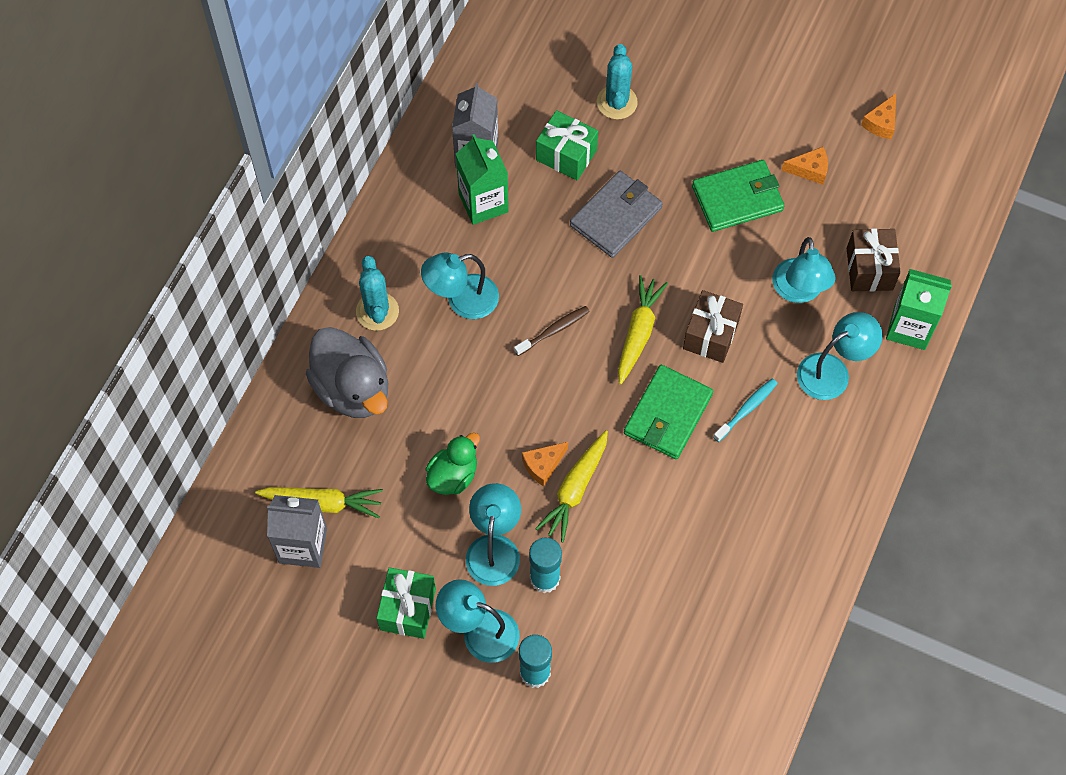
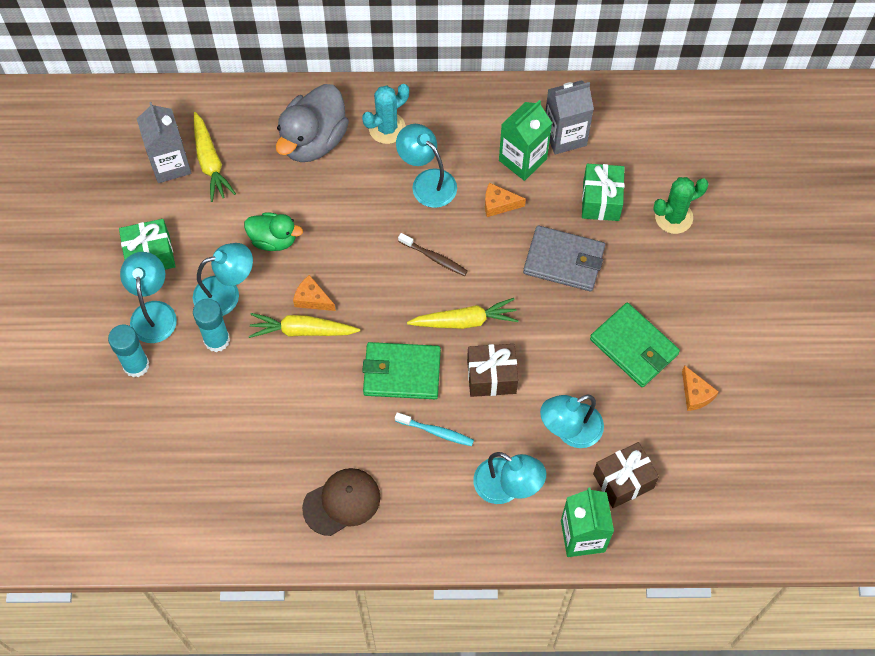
camera: 65 degrees right, 0 degrees up
turquoise cactus [597,44,638,119] -> green cactus [653,177,709,234]
orange cheese [861,94,896,139] -> orange cheese moved to [485,183,526,217]
none -> brown cap [302,468,380,536]

